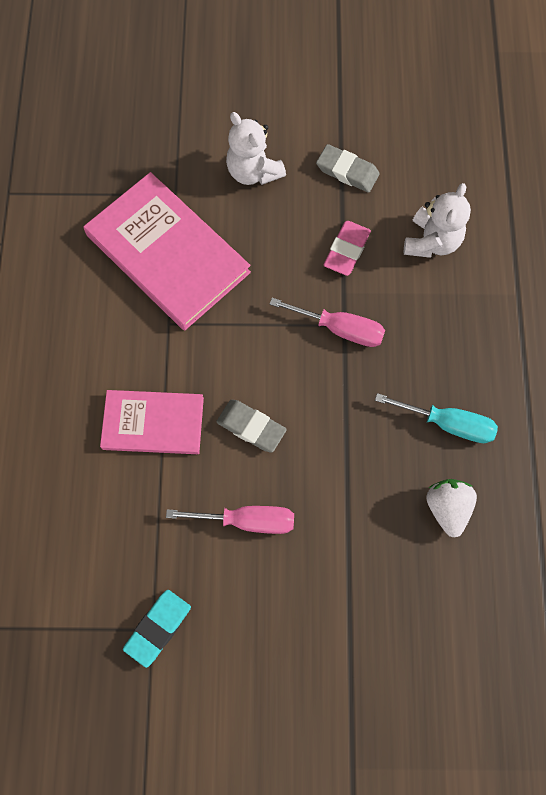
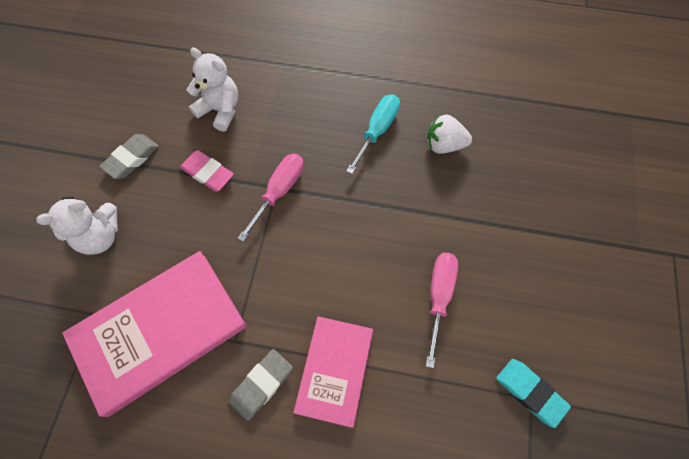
camera: 80 degrees left, 5 degrees down
grey eraser [216,400,287,453] -> grey eraser moved to [229,349,293,421]

